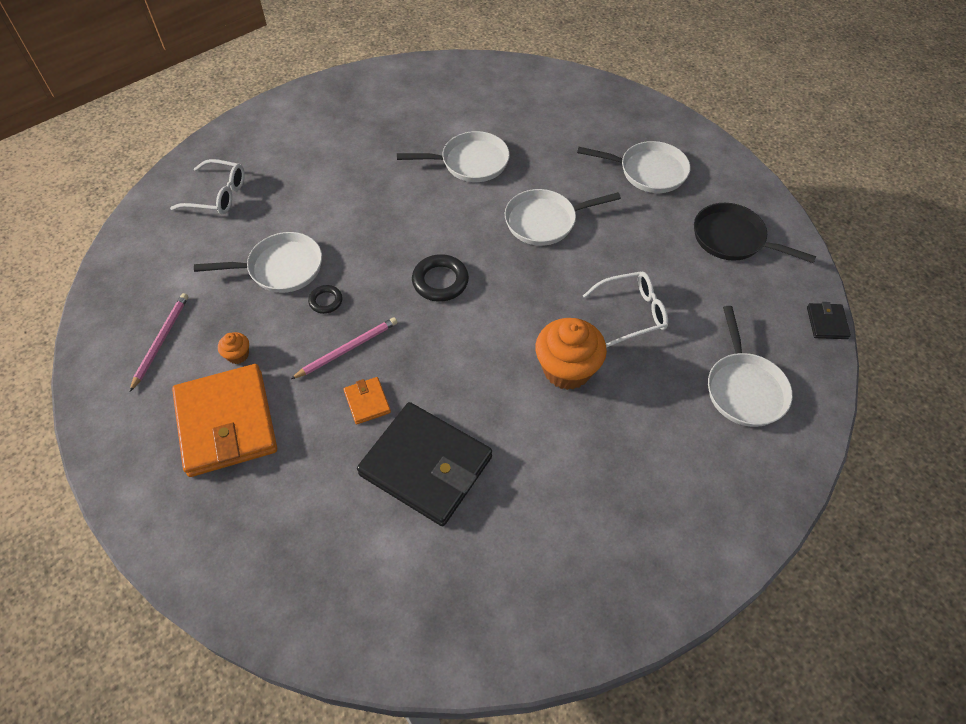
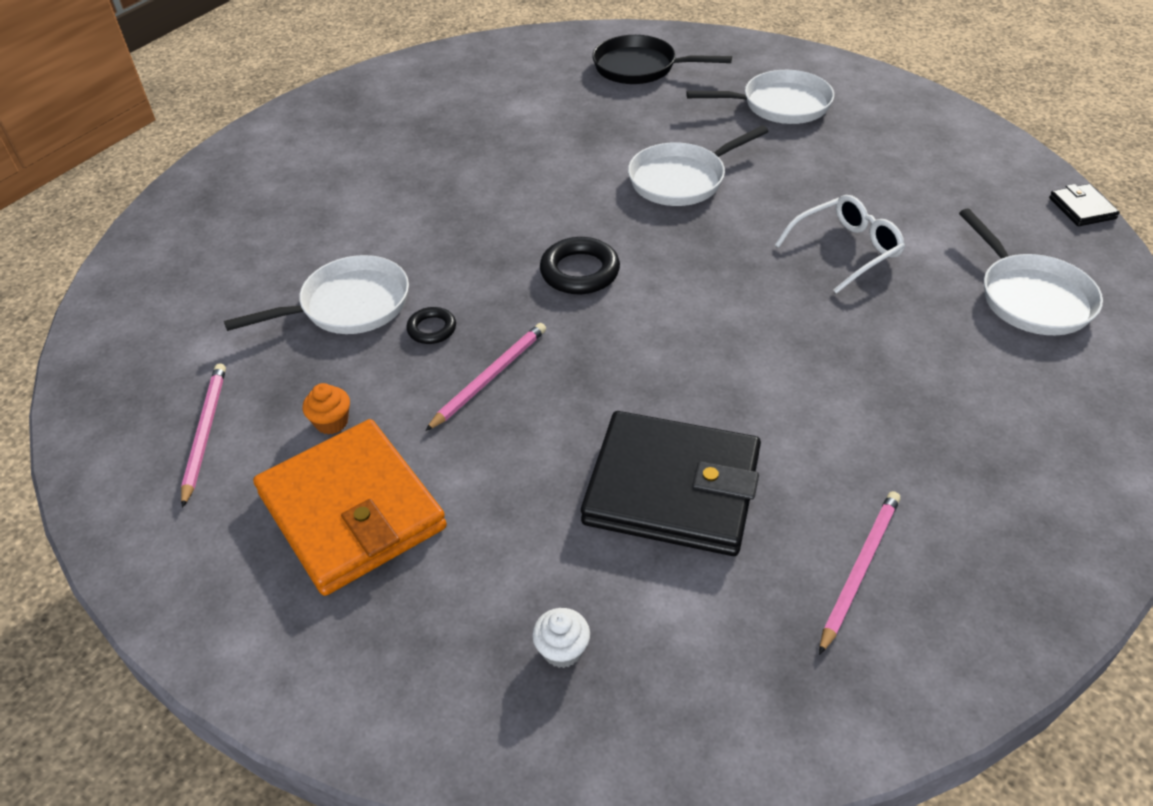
camera: 15 degrees left, 10 degrees down
white glasses [170,159,245,214] -> none
orange wallet [343,377,391,425] -> none
white pan [397,131,510,182] -> none
orange cupcake [535,318,607,390] -> none
black pan [694,203,816,263] -> black pan moved to [592,35,732,84]
none -> white cupcake [532,608,590,668]
none -> pink pencil [819,491,900,655]

